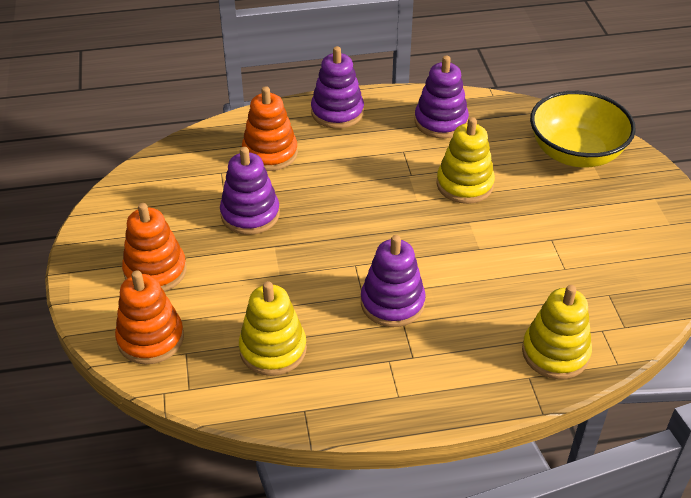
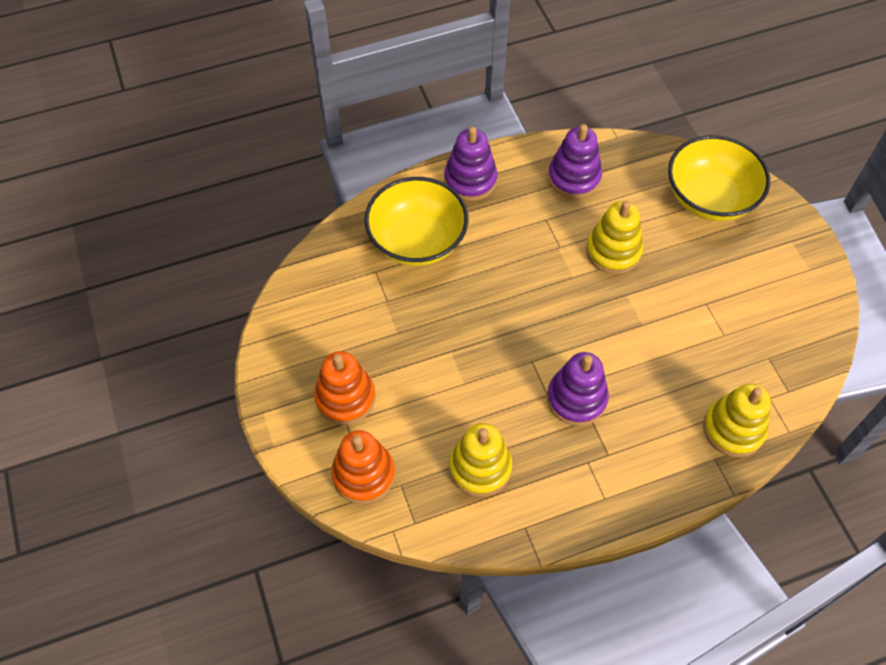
camera: 10 degrees left, 15 degrees up
purple stacking toy [220,147,280,235] -> none
orange stacking toy [242,86,298,171] -> yellow bowl [365,177,468,266]

